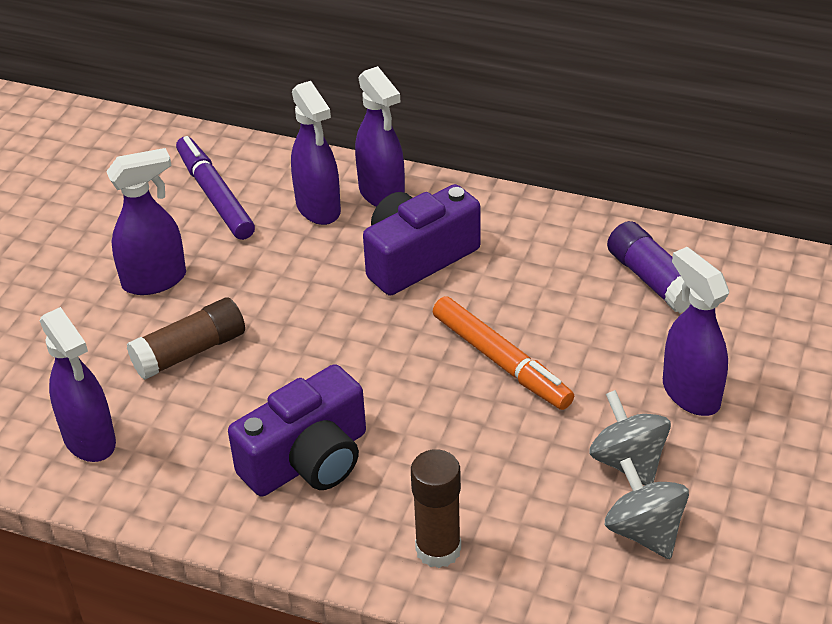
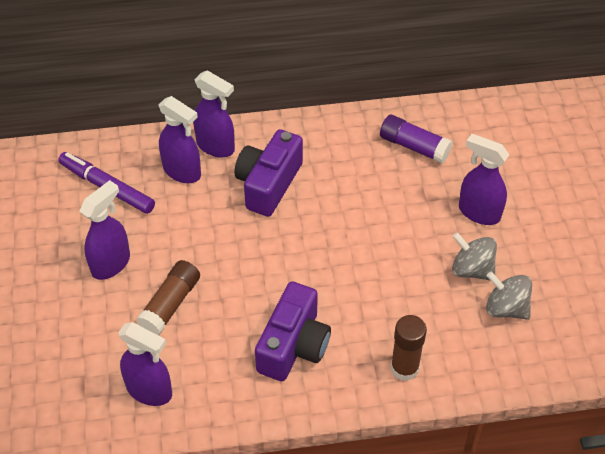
camera: 30 degrees left, 10 degrees up
orange marker [433,296,574,410] -> none

